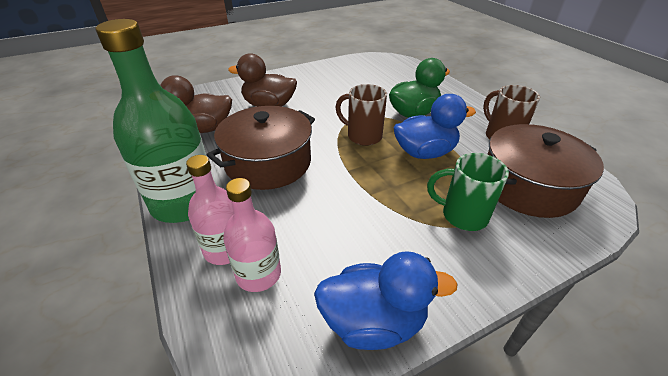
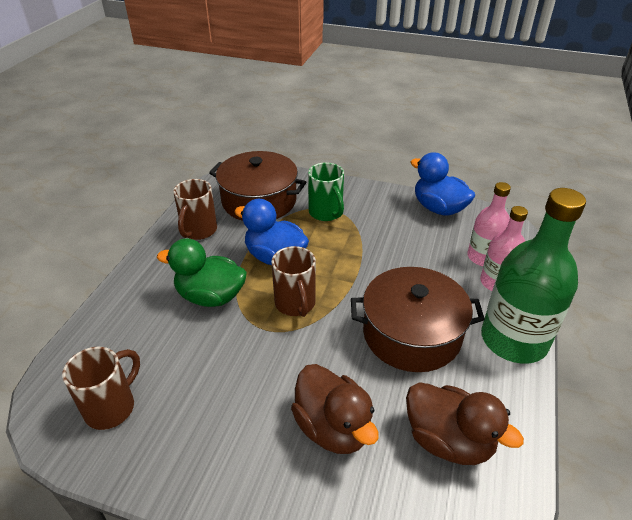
camera: 135 degrees left, 0 degrees up
none -> brown mug [62,347,140,430]

